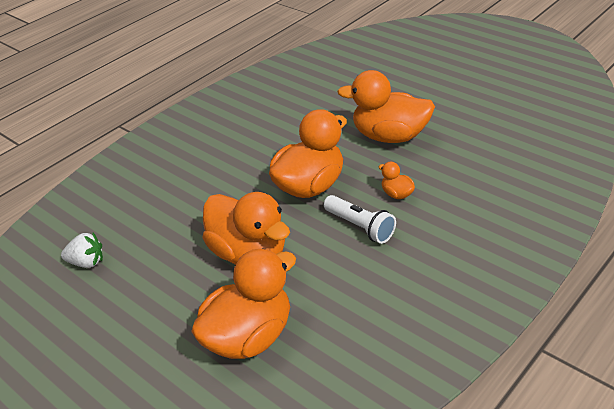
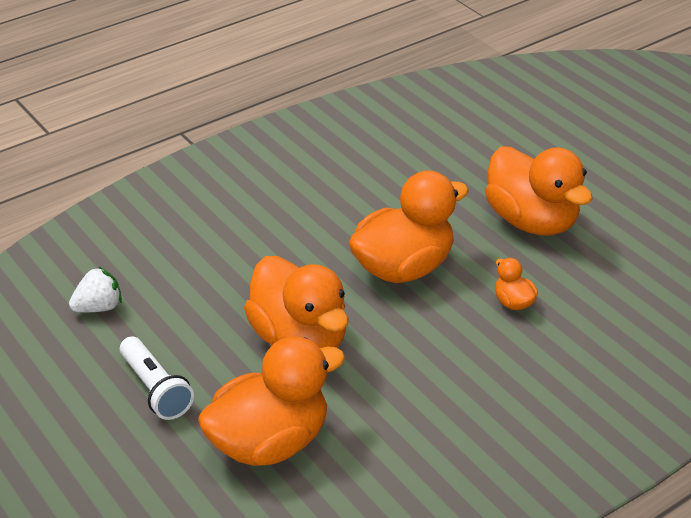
camera: 10 degrees right, 0 degrees up
white strawberry [61,233,103,268] -> white strawberry turned 45 degrees counterclockwise [69,267,122,312]
white flashlight [324,195,396,244] -> white flashlight moved to [120,336,194,420]
orange duck [337,70,435,143] -> orange duck turned 150 degrees counterclockwise [485,146,593,235]

